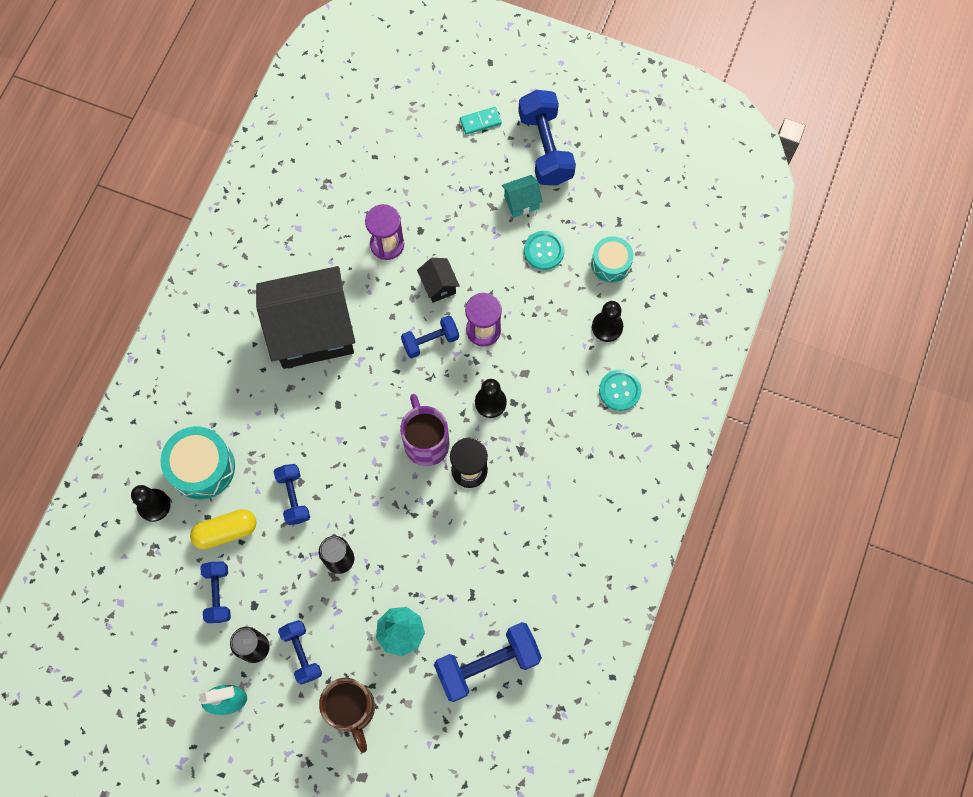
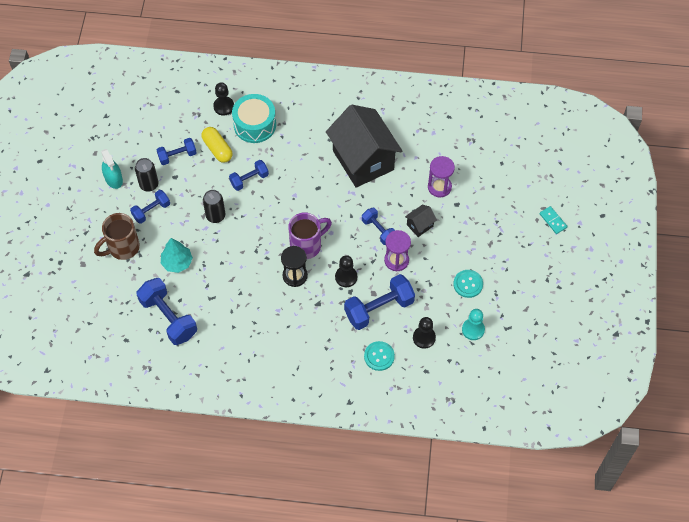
camera: 75 degrees right, 10 degrees down
turquoise house [502,175,543,218] -> none
blue dumbbell [518,90,576,186] -> blue dumbbell moved to [344,274,415,330]
turquoise drum [591,236,634,283] -> turquoise pawn [462,309,485,340]

